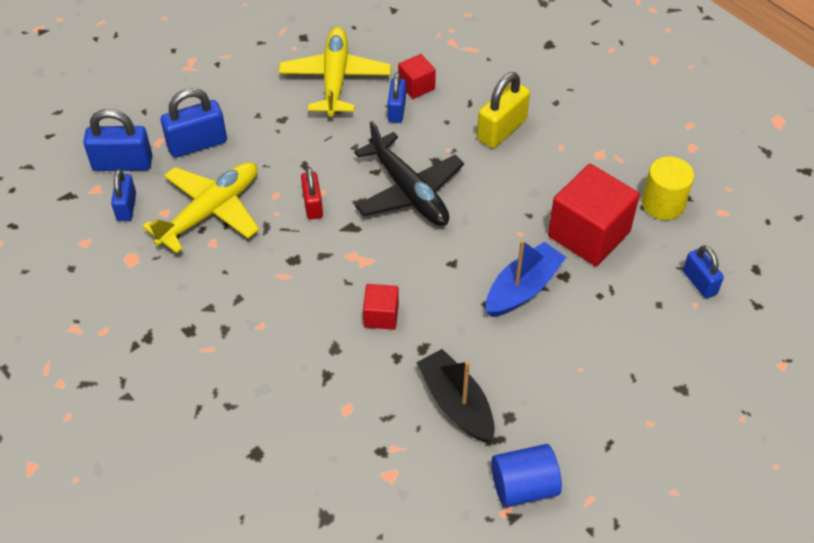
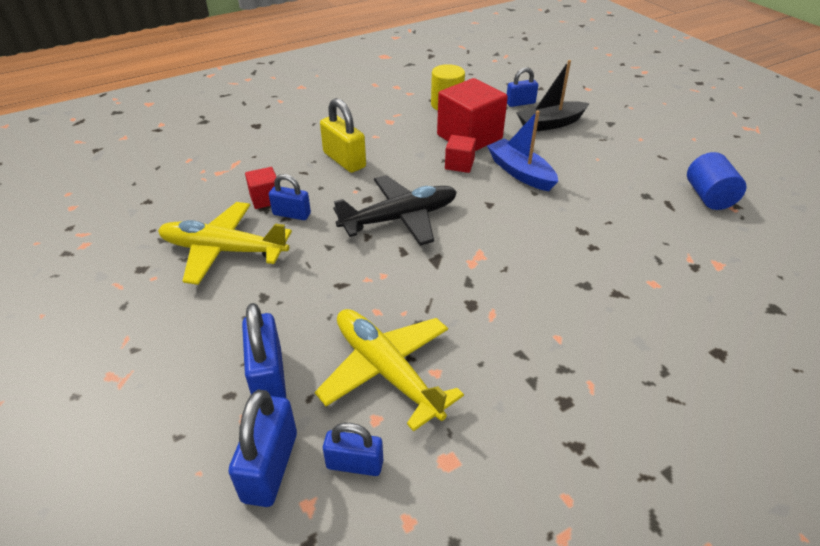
camera: 80 degrees left, 10 degrees down
red padlock [301,167,323,219] -> none
red cube [363,284,399,330] -> red cube moved to [445,135,476,173]
black boat [416,349,495,442] -> black boat moved to [516,60,590,132]

